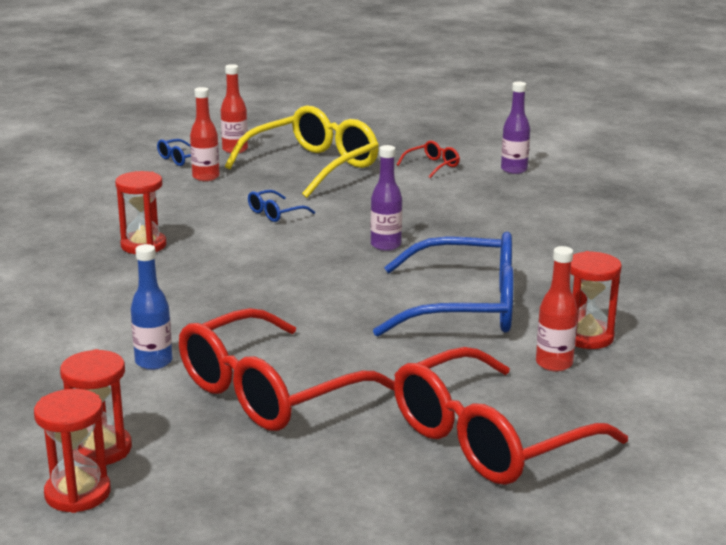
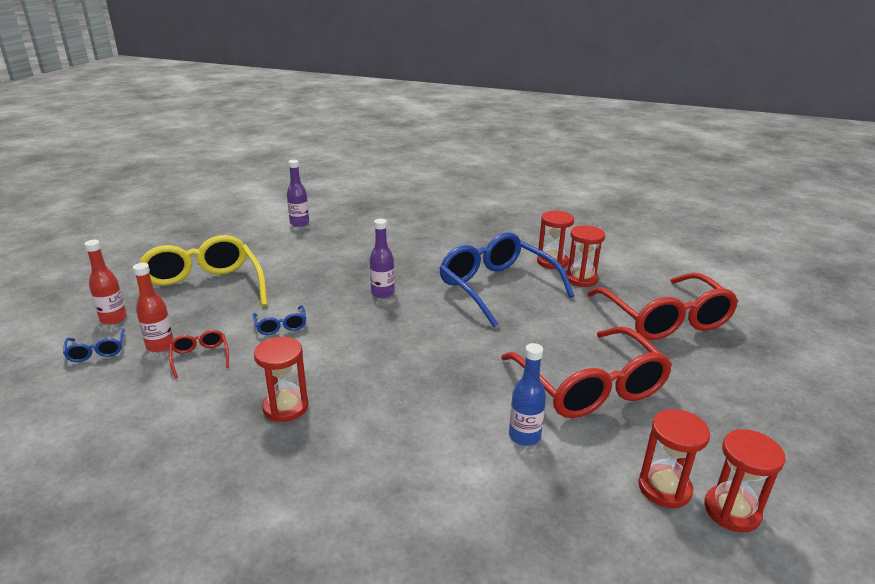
camera: 70 degrees left, 5 degrees up
blue glasses [373,232,514,337] -> blue glasses turned 60 degrees counterclockwise [439,232,574,327]
red glasses [397,140,460,178] -> red glasses moved to [169,330,229,378]
red bottle [536,246,578,371] -> red hourglass [566,225,605,287]

